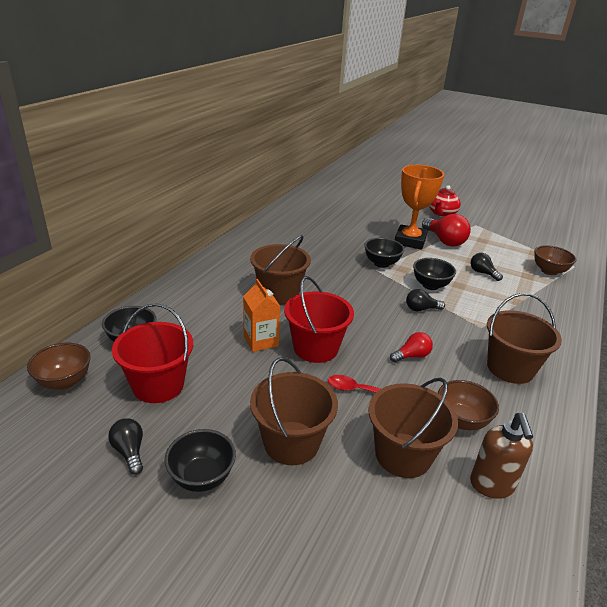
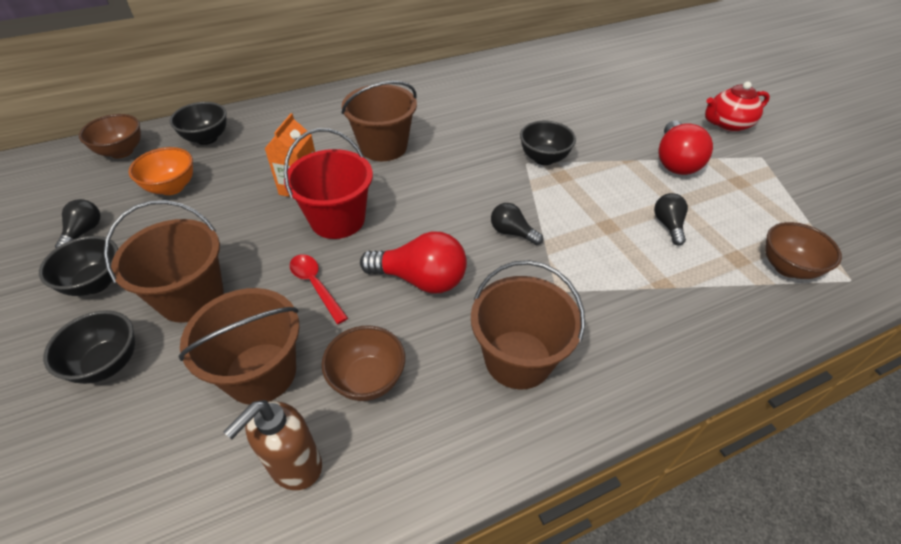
camera: 40 degrees right, 15 degrees up
red bucket [112,303,193,403] -> orange bowl [129,147,193,195]
red light bulb [390,332,433,363] -> red light bulb [360,231,467,294], size x1.76
orange trophy [395,165,444,250] -> none
black bowl [413,258,456,290] -> black bowl moved to [43,310,135,384]

